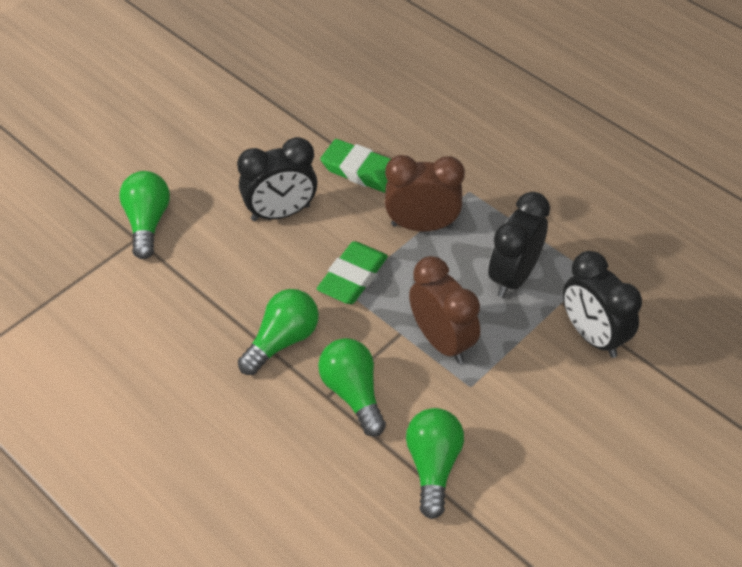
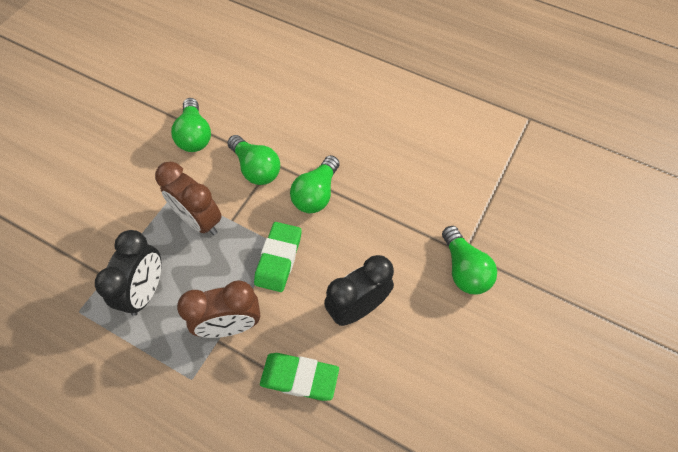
camera: 165 degrees right, 10 degrees up
black clock [563,251,642,358] -> none

